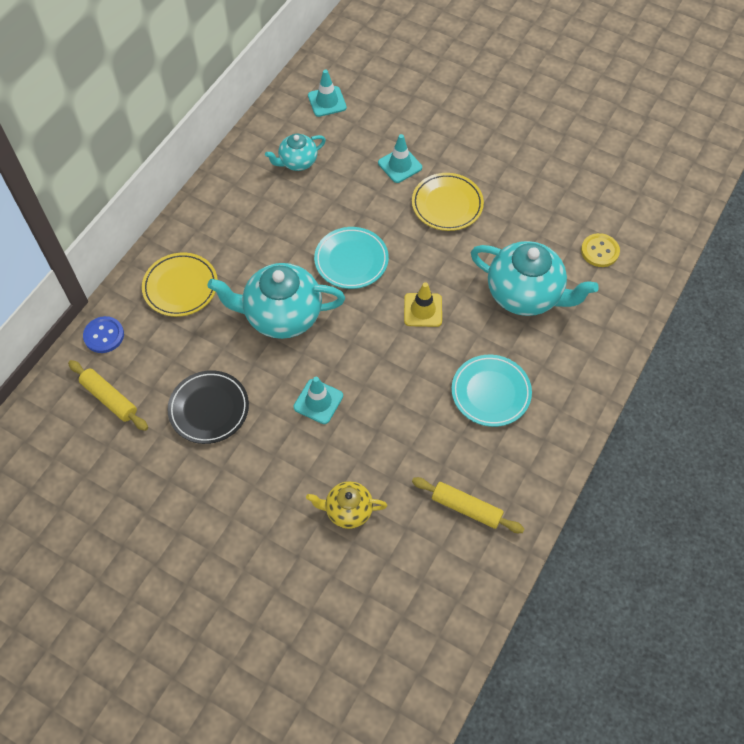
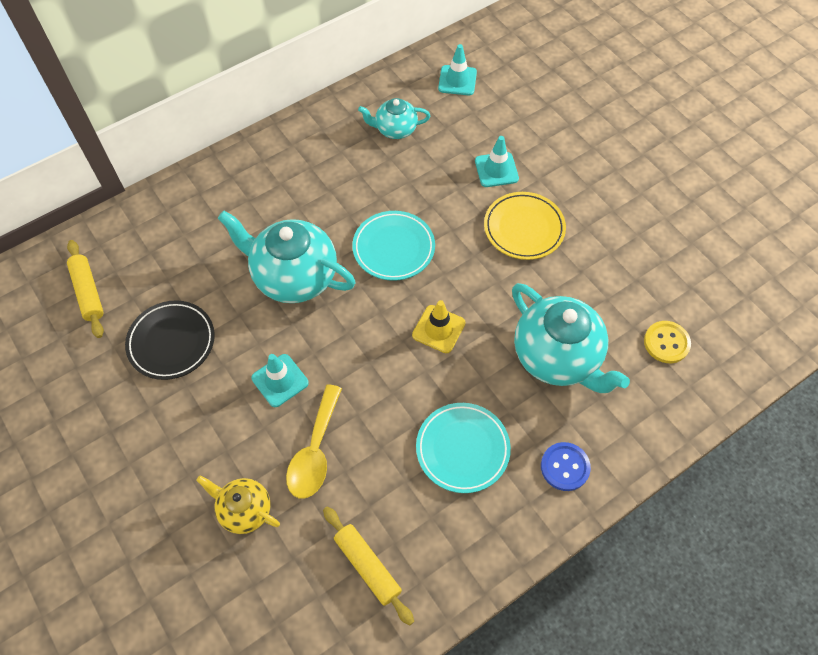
camera: 25 degrees right, 0 degrees up
blue button [83,316,124,353] -> blue button moved to [541,442,591,491]
yellow plate [142,253,218,317] -> none
none -> yellow spoon [286,384,342,498]

